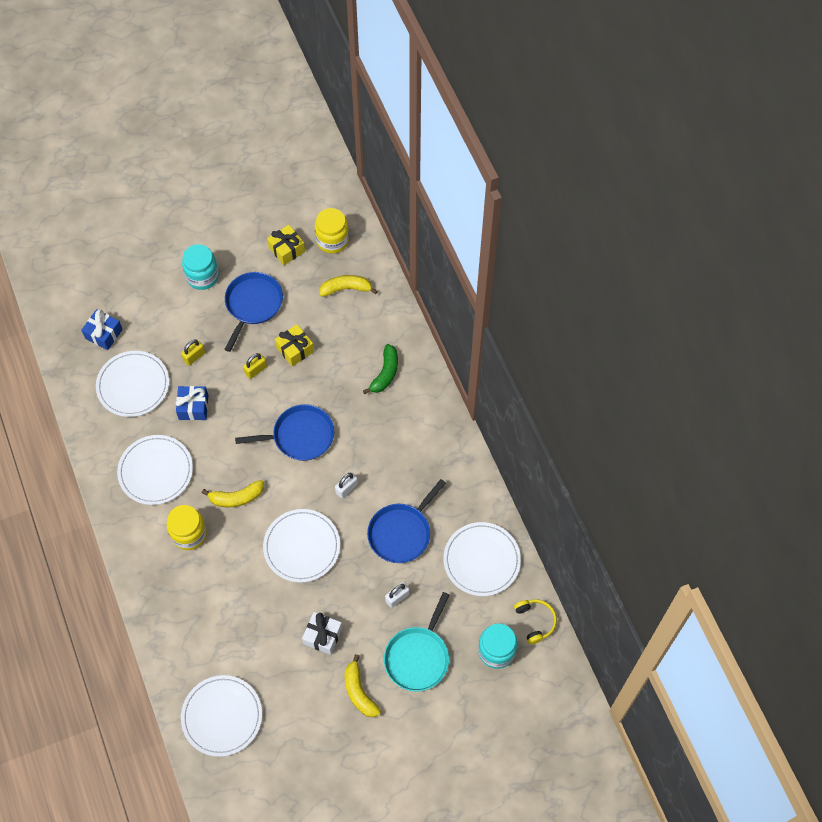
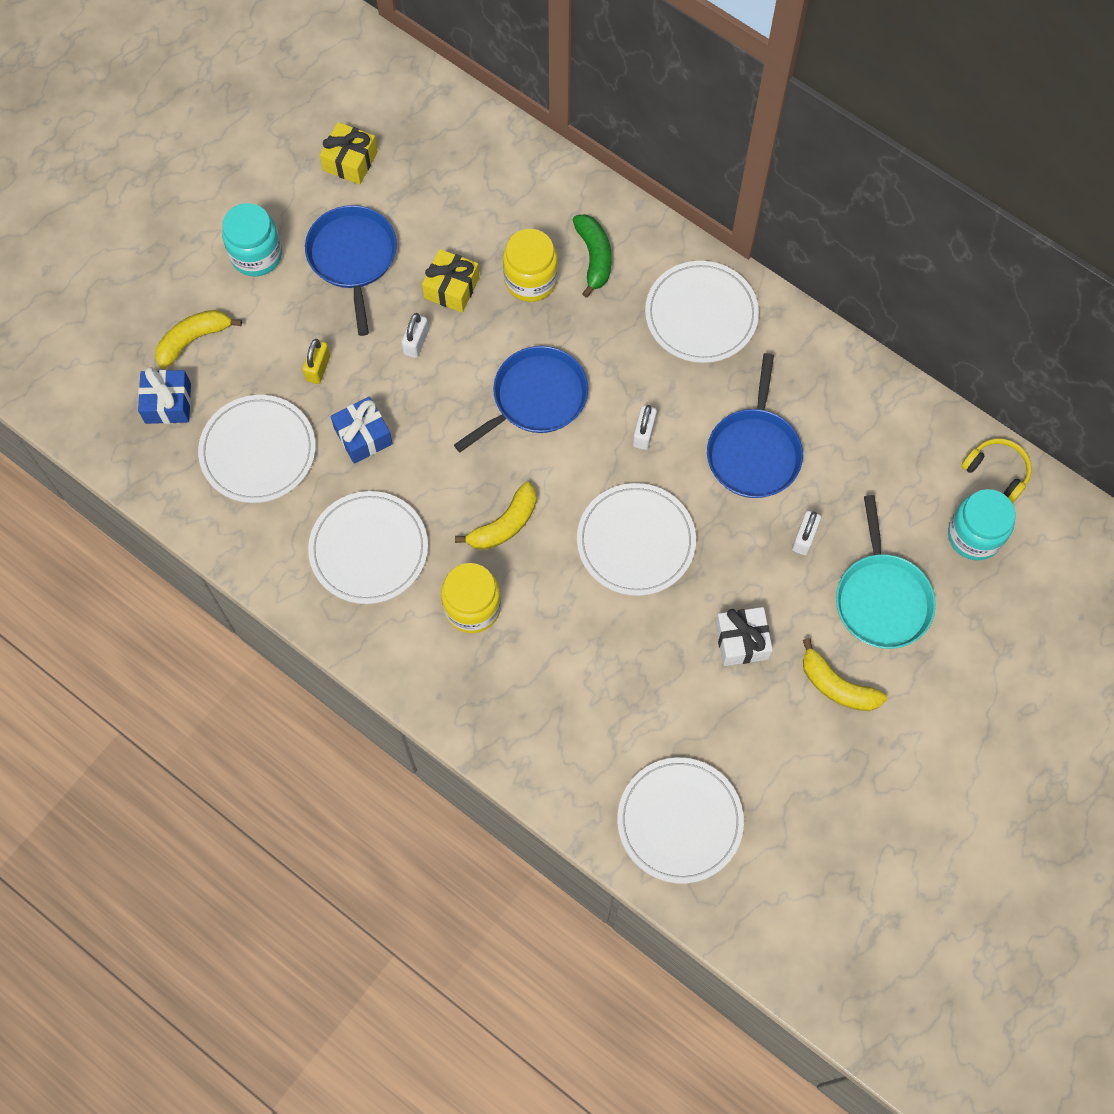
camera: 30 degrees left, 5 degrees up
yellow padlock [243,353,267,379] -> white padlock [401,313,429,358]
yellow jar [315,208,349,254] -> yellow jar moved to [503,229,558,302]
yellow banana [319,275,378,297] -> yellow banana moved to [155,310,242,369]
white plate [443,522,521,596] -> white plate moved to [645,261,759,363]

